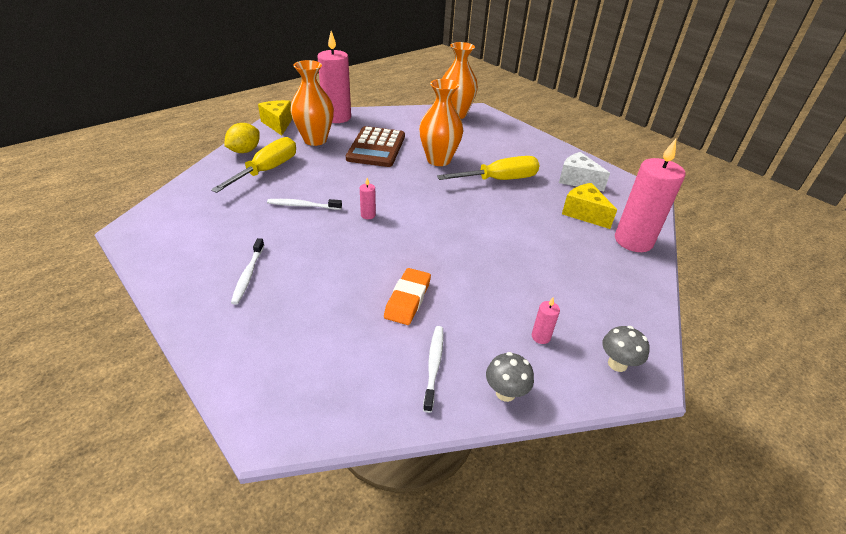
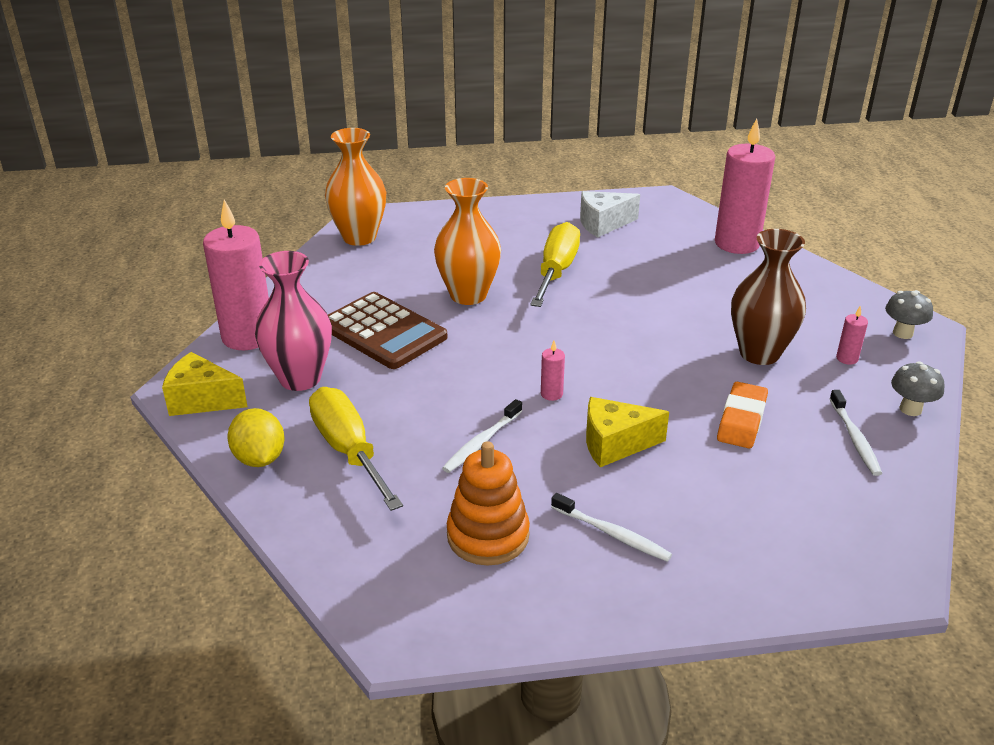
camera: 55 degrees left, 5 degrees down
orange vase [290,60,334,146] -> pink vase [255,251,332,391]
orange eraser [384,268,431,325] -> orange eraser turned 60 degrees clockwise [717,382,768,448]
white toothbrush [423,326,443,413] -> white toothbrush turned 135 degrees counterclockwise [830,390,882,476]
yellow cheese [562,183,617,229] -> yellow cheese moved to [586,397,669,467]
none -> orange stacking toy [447,441,530,566]
none -> brown vase [731,229,806,365]

